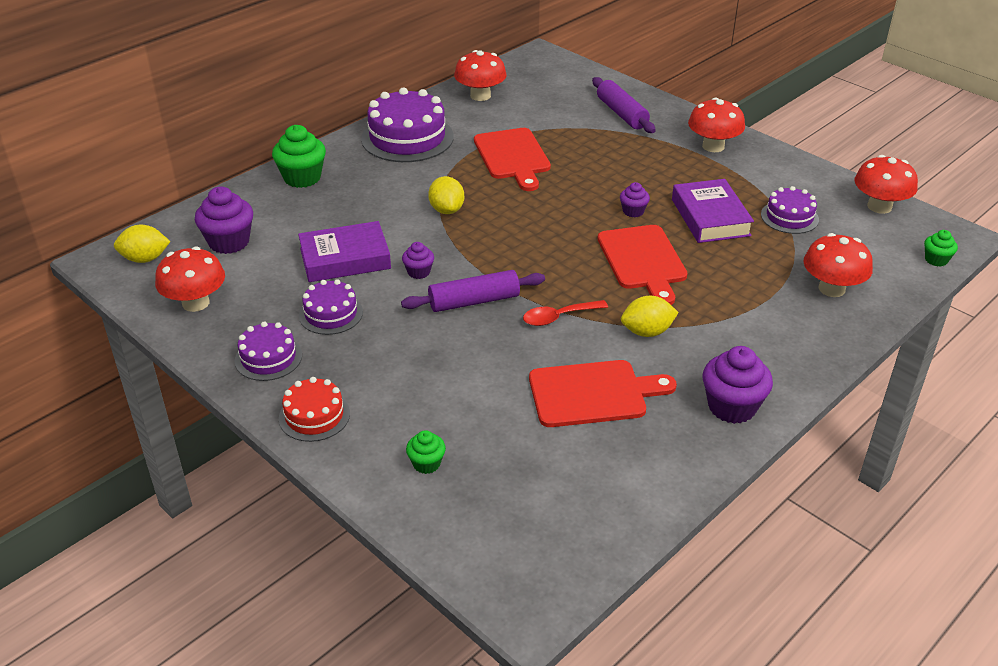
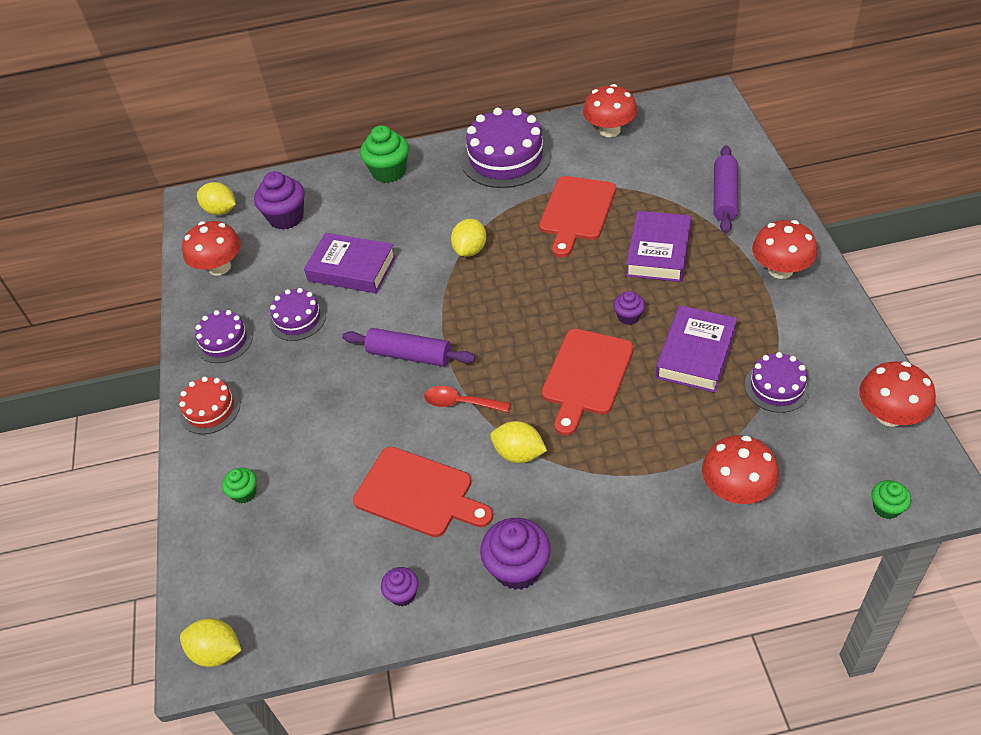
camera: 40 degrees right, 10 degrees up
purple cupcake [402,242,434,279] -> purple cupcake moved to [381,567,418,607]
none -> yellow lemon [180,618,242,667]
none -> purple book [626,211,692,282]

